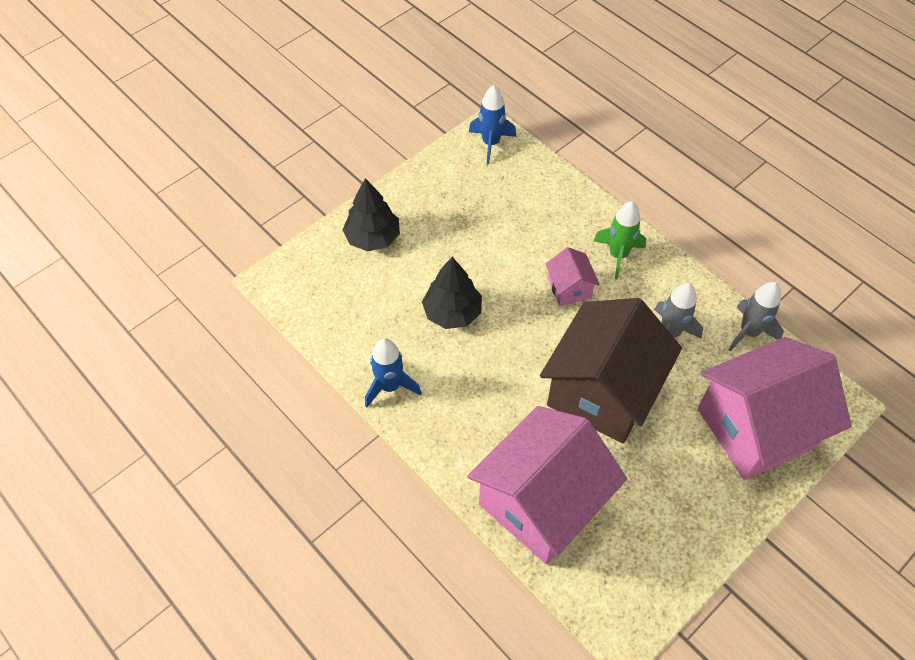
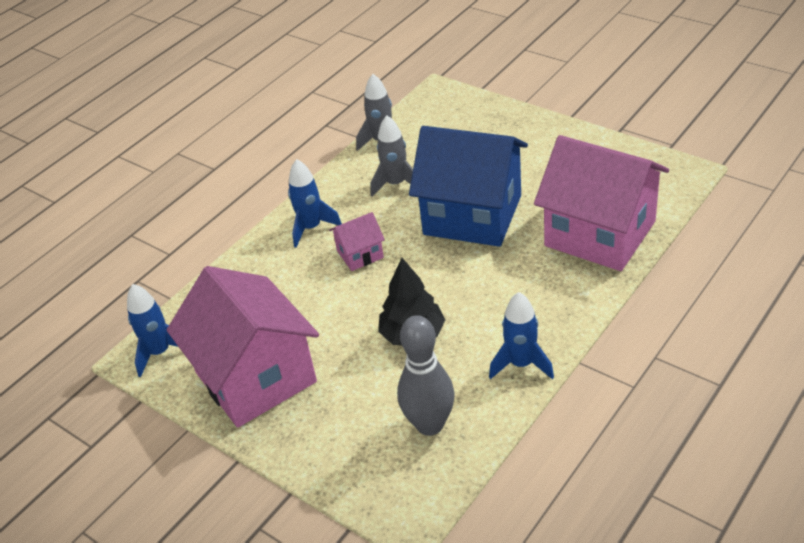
camera: 95 degrees left, 15 degrees down
black tree [343,178,400,251] -> none
brown house [540,298,682,443] -> blue house [409,126,528,247]
green rocket [593,201,646,280] -> blue rocket [288,159,342,248]
pink house [698,337,852,480] -> pink house moved to [167,266,319,428]
none -> grey bowling pin [397,315,454,436]

